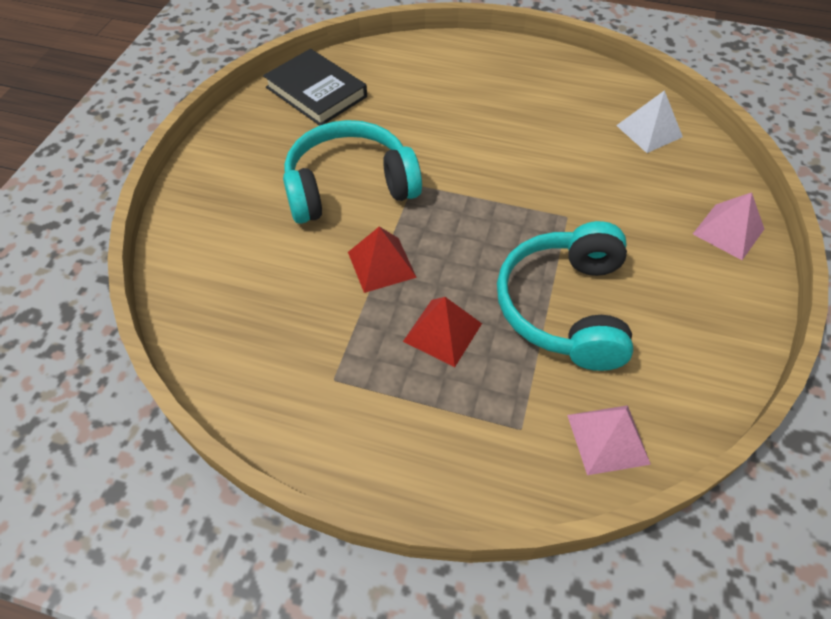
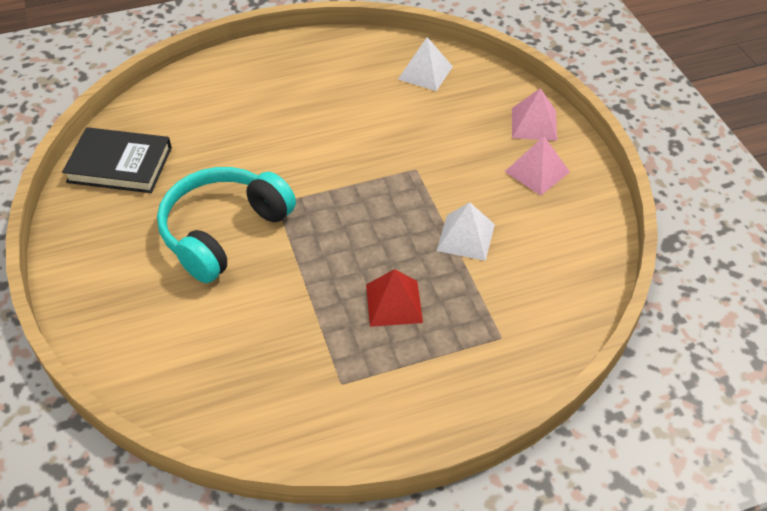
camera: 35 degrees left, 5 degrees down
red pyramid [348,227,417,293] -> none
turquoise headphones [497,221,633,371] -> white pyramid [436,202,495,261]
pink pyramid [567,405,651,475] -> pink pyramid moved to [505,136,570,196]

